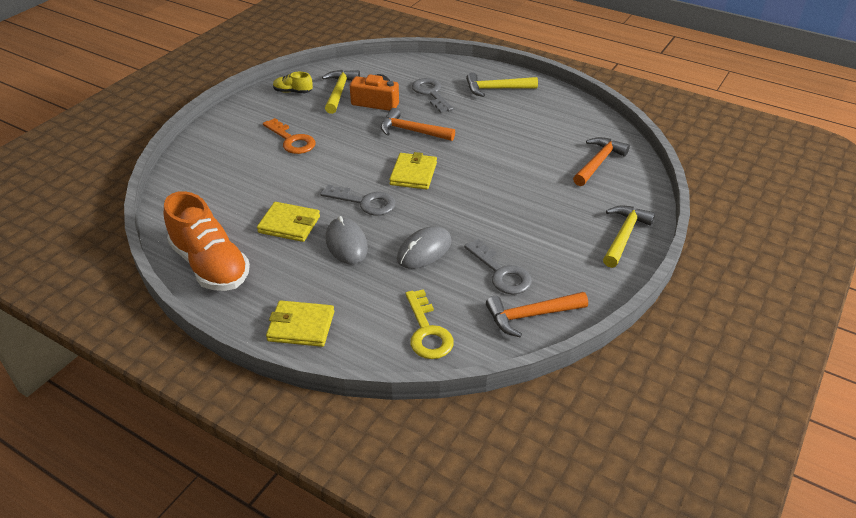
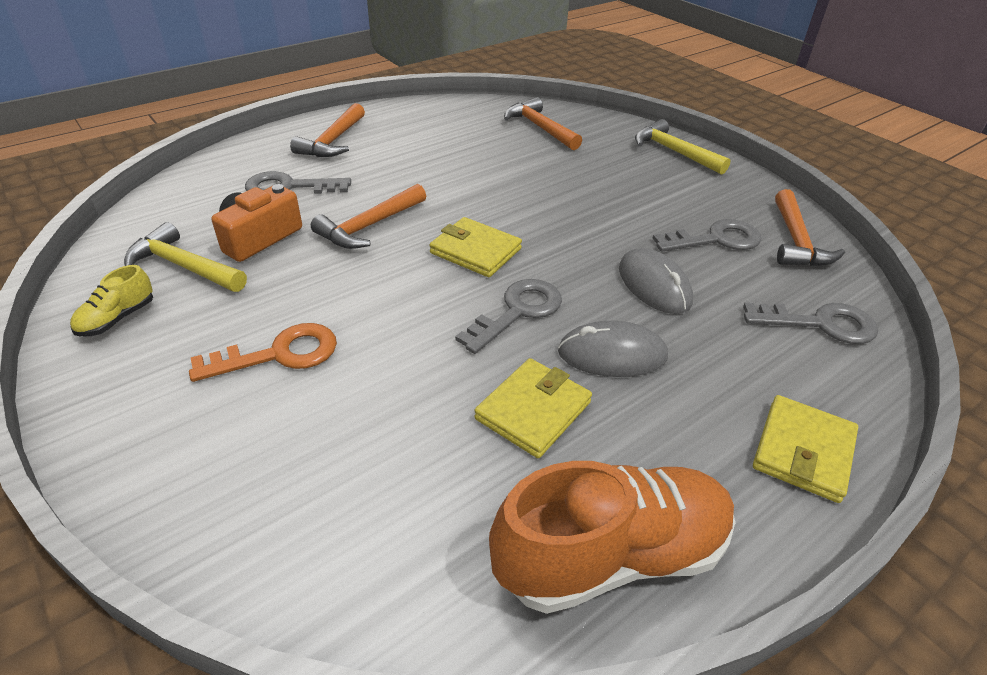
camera: 70 degrees left, 0 degrees up
yellow key [406,289,454,359] -> grey key [743,303,878,344]
yellow hammer [466,72,538,97] -> orange hammer [290,103,365,157]

